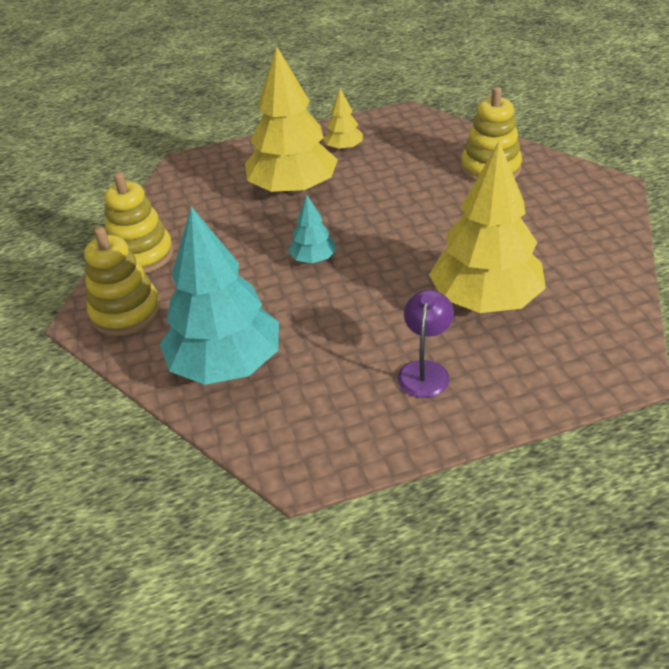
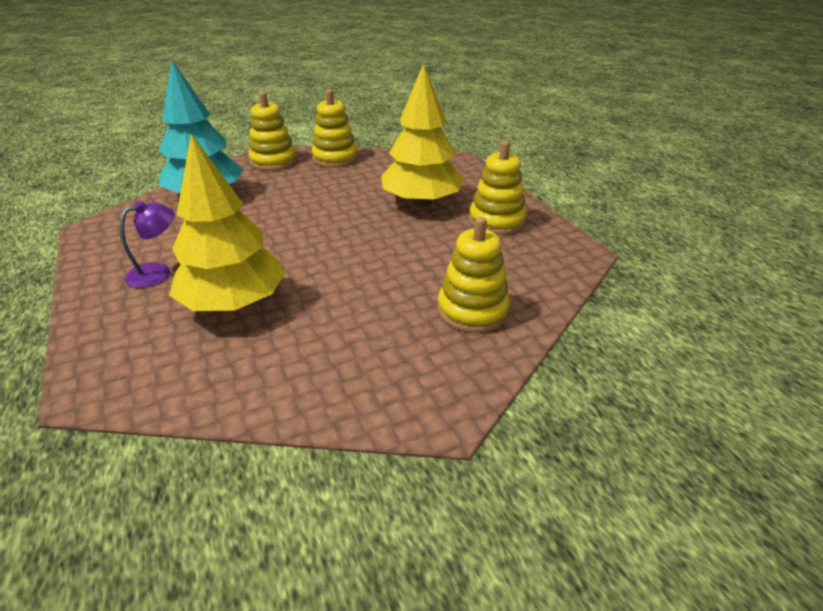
camera: 80 degrees right, 5 degrees down
turquoise tree [288,195,337,263] -> none
yellow tree [323,89,363,151] -> yellow stacking toy [469,141,527,235]
purple lamp [397,290,454,398] -> purple lamp turned 45 degrees counterclockwise [120,201,175,288]

